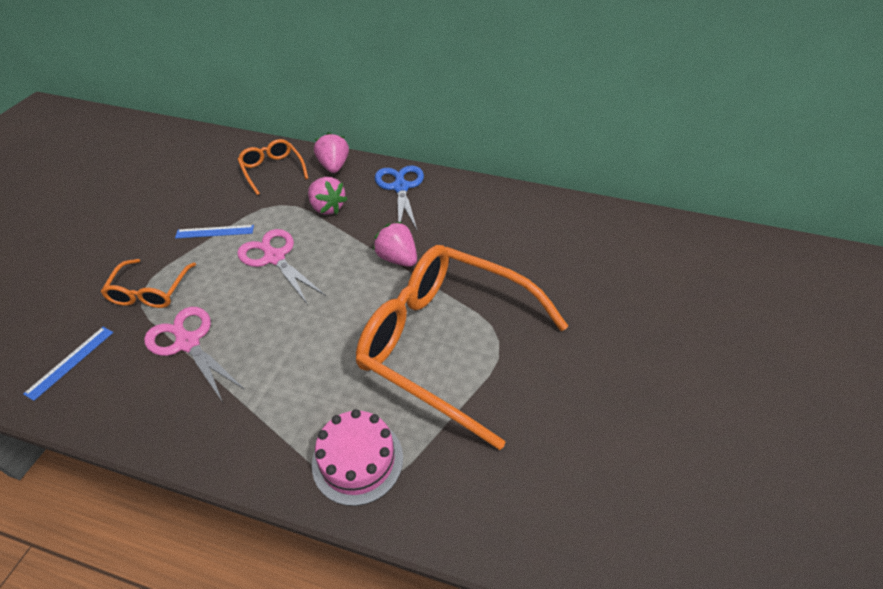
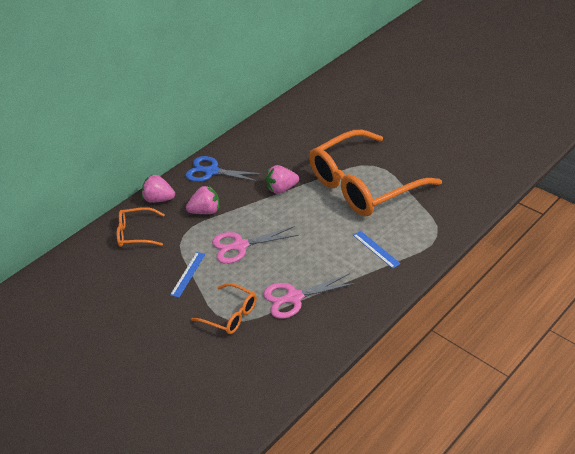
camera: 60 degrees left, 5 degrees down
blue ruler [23,327,114,401] -> blue ruler moved to [353,231,401,268]
pink cake [312,409,403,506] -> none

